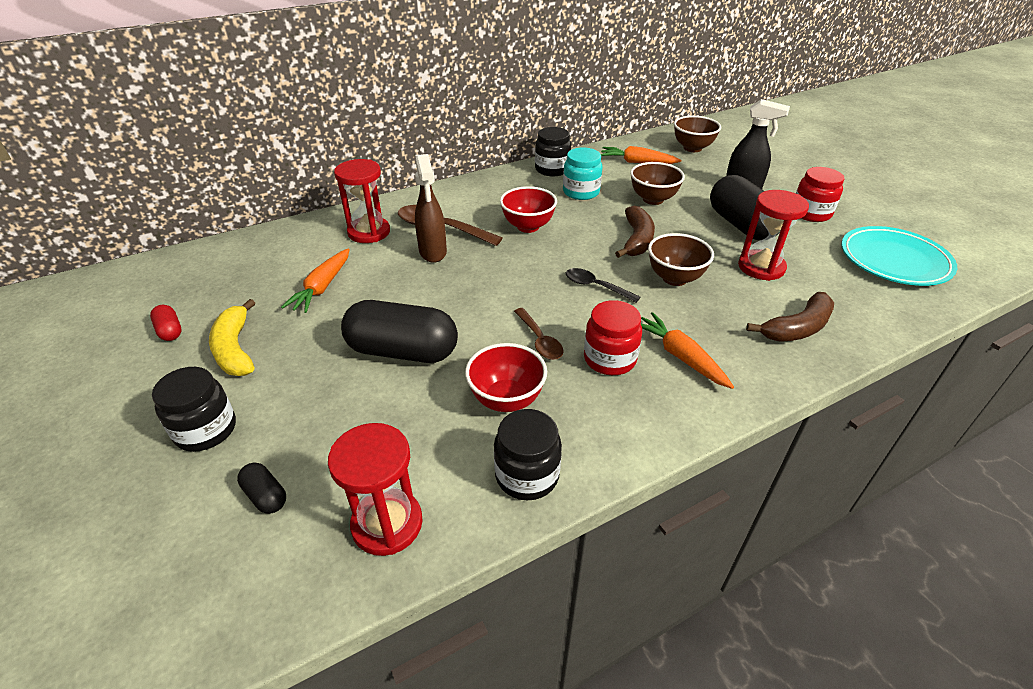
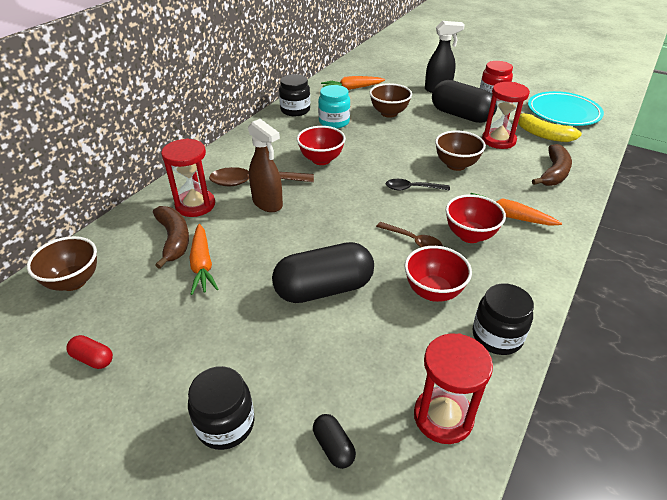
camera: 30 degrees left, 0 degrees up
yellow banana [209,299,255,376] -> yellow banana moved to [518,113,582,142]
black capsule [237,463,286,514] -> black capsule turned 45 degrees clockwise [313,414,356,469]
red jar [584,300,642,375] -> red bowl [446,194,506,243]
brown banana [615,206,655,258] -> brown banana moved to [153,206,189,269]
brown bowl [674,115,721,152] -> brown bowl moved to [27,236,97,291]

